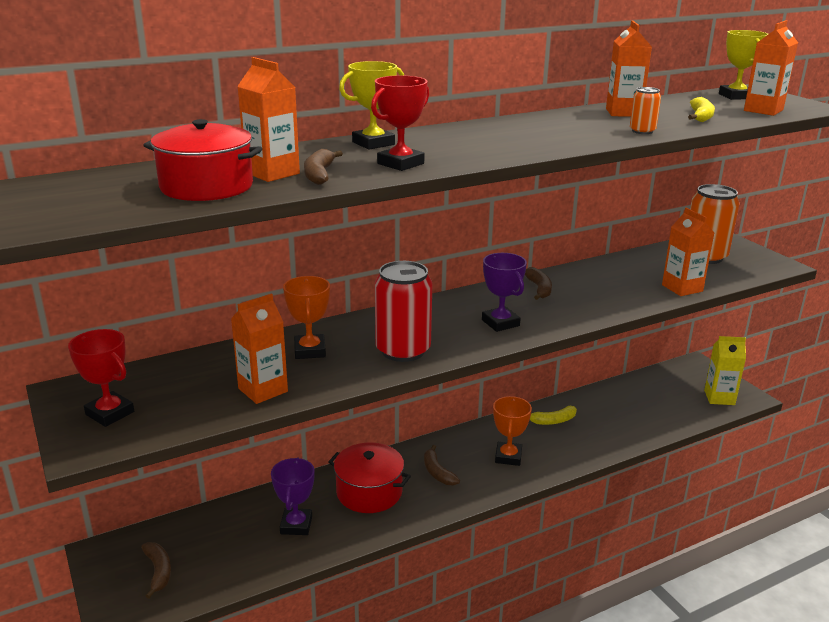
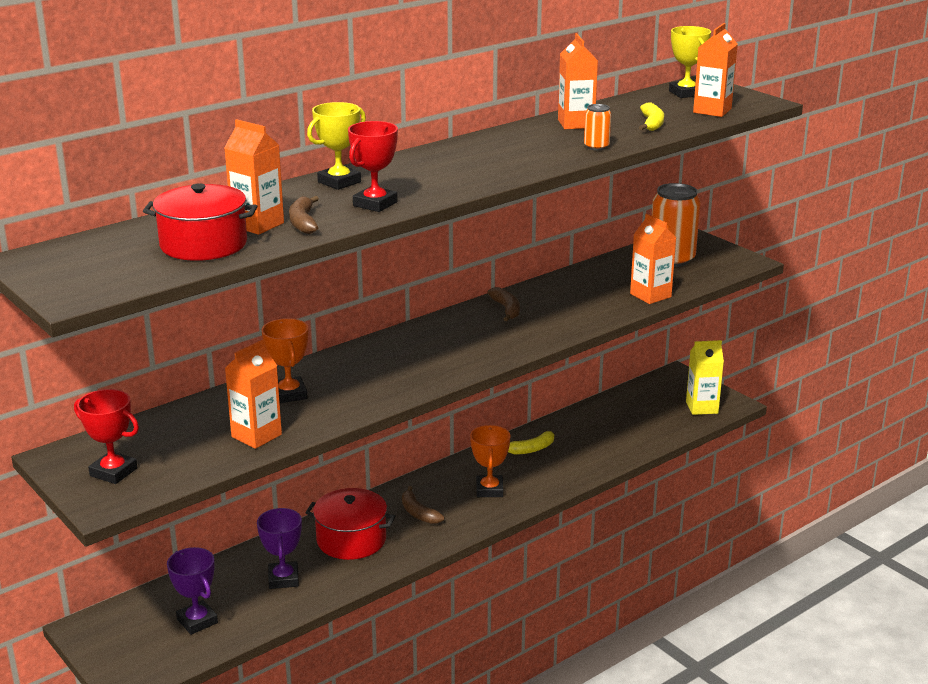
camera: 10 degrees left, 0 degrees up
brown banana [141,542,171,599] -> none
red can [375,261,432,362] -> none
purple trophy [482,253,527,332] -> purple trophy moved to [167,547,218,635]

